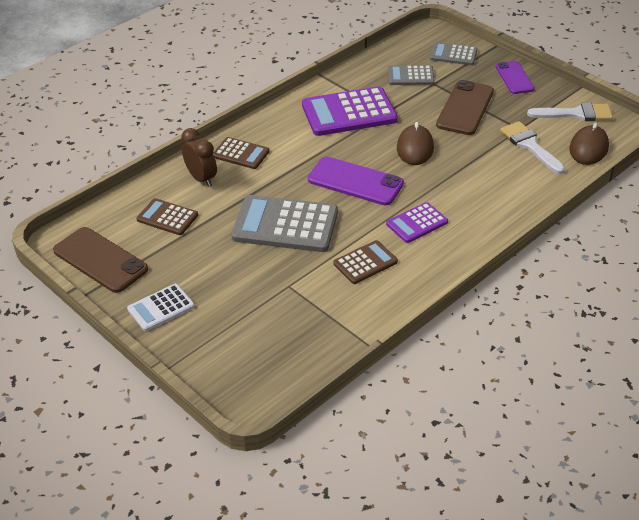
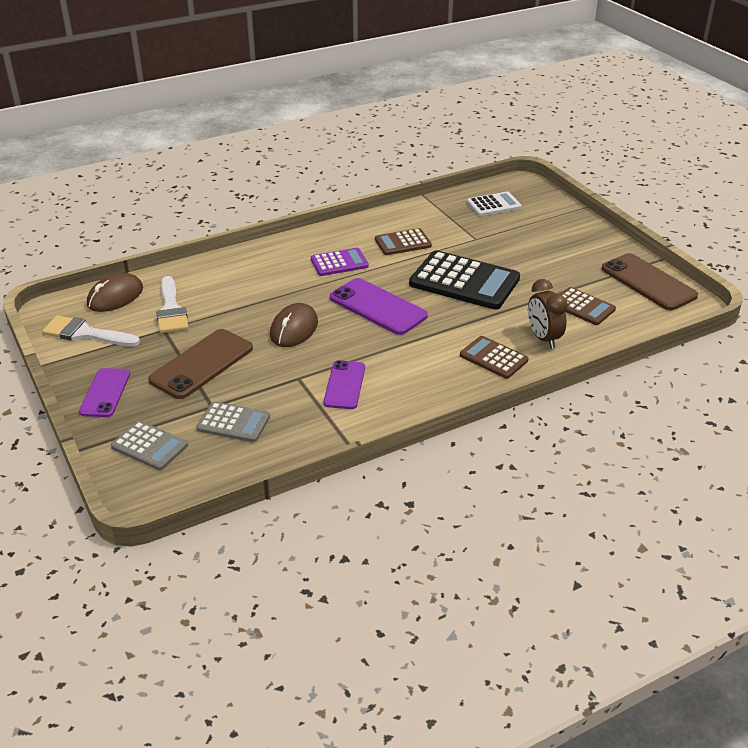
camera: 165 degrees left, 5 degrees down
white calculator [127,284,195,331] -> white calculator moved to [467,192,522,216]
grey calculator [231,195,338,252] -> black calculator [409,250,520,310]
purple calculator [302,86,398,136] -> purple phone [323,360,365,409]

